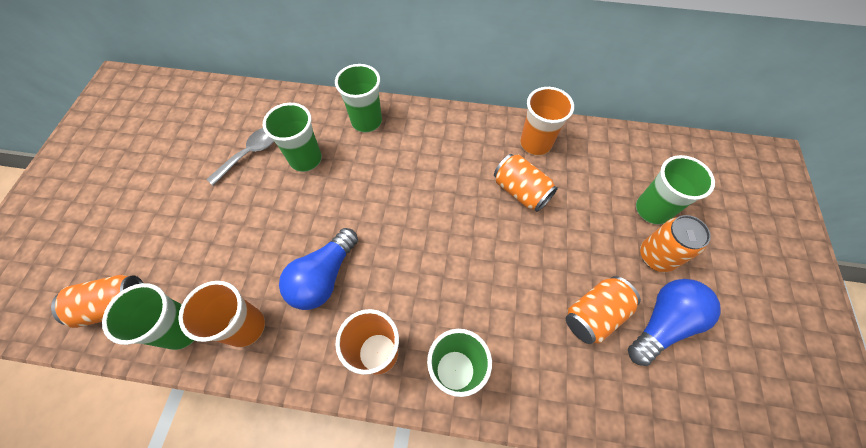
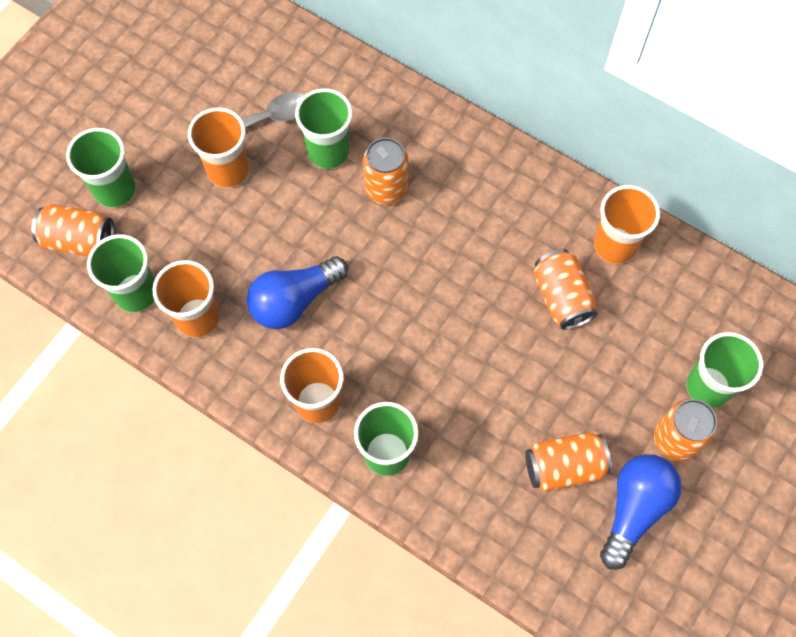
camera: 25 degrees right, 5 degrees up
green cup [335,64,382,133] -> green cup moved to [66,128,136,208]
blue light bulb [628,279,721,366] -> blue light bulb turned 45 degrees counterclockwise [600,454,682,570]
none -> orange cup [188,107,249,188]
none -> orange can [363,138,408,205]

